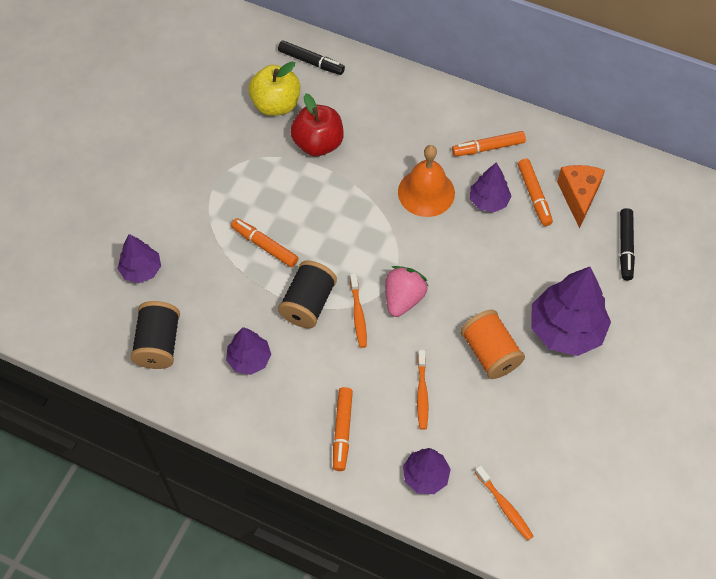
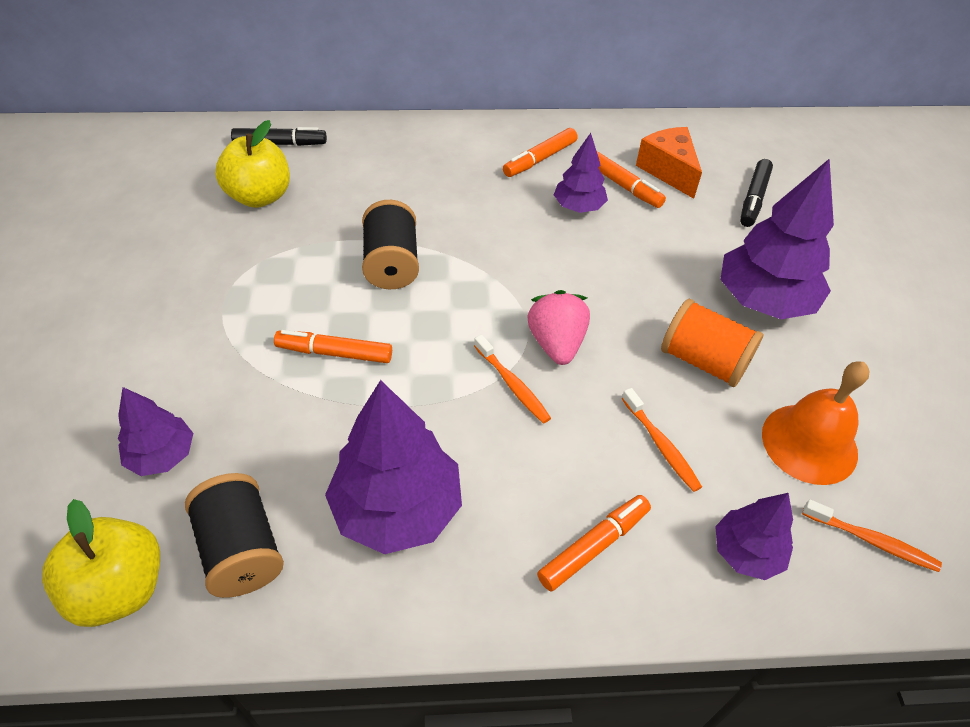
camera: 30 degrees left, 10 degrees down
purple tree [226,327,271,375] -> purple tree [325,380,462,554], size x1.78
black spool [278,260,337,328] -> black spool moved to [362,200,419,289]
red apple [290,93,344,156] -> none
orange marker [333,387,353,471] -> orange marker turned 105 degrees counterclockwise [537,495,651,592]
orange bell [398,145,455,217] -> orange bell moved to [762,361,870,485]
black marker [620,208,635,280] -> black marker turned 45 degrees clockwise [740,159,773,227]
none -> yellow apple [42,499,160,627]

